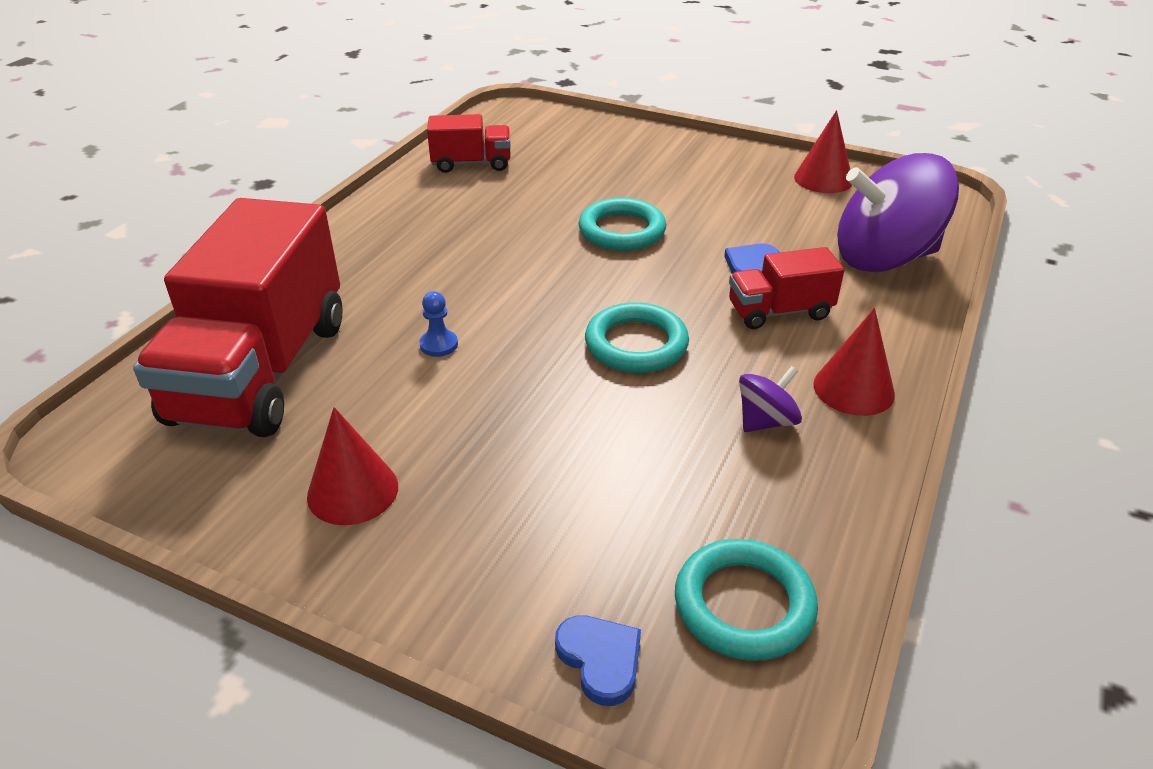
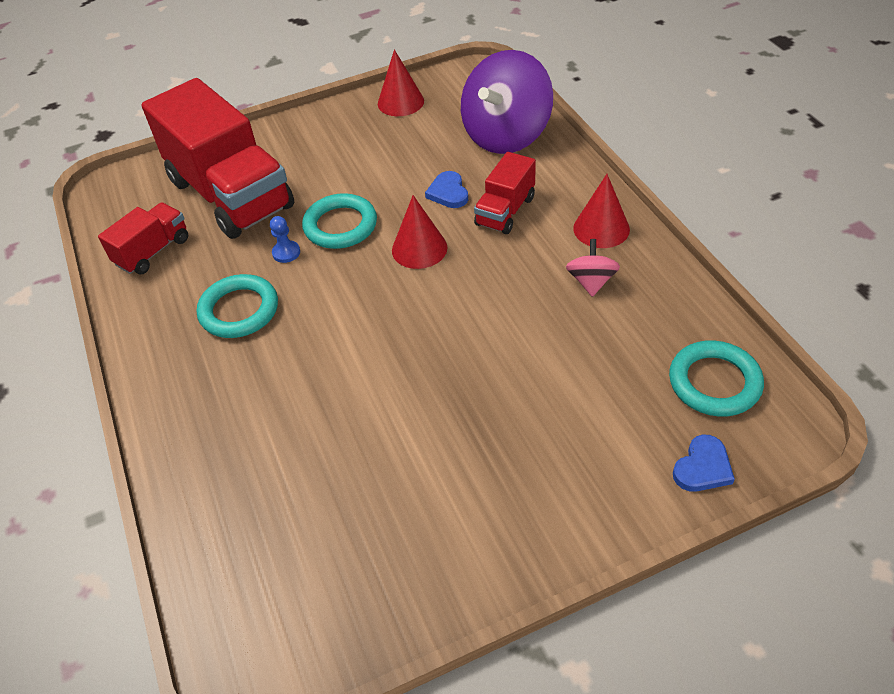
camera: 45 degrees left, 10 degrees up
red truck [133,198,343,437] -> red truck moved to [141,78,294,239]
red cone [307,407,398,525] -> red cone moved to [392,195,447,269]
blue pawn [419,291,458,357] -> blue pawn moved to [270,216,300,263]
blue heart [555,615,641,706] -> blue heart turned 120 degrees clockwise [673,435,735,492]
turquoise ring [585,302,689,373] -> turquoise ring moved to [197,274,278,338]
purple spinning top [739,366,802,432] -> pink spinning top [566,239,620,297]

